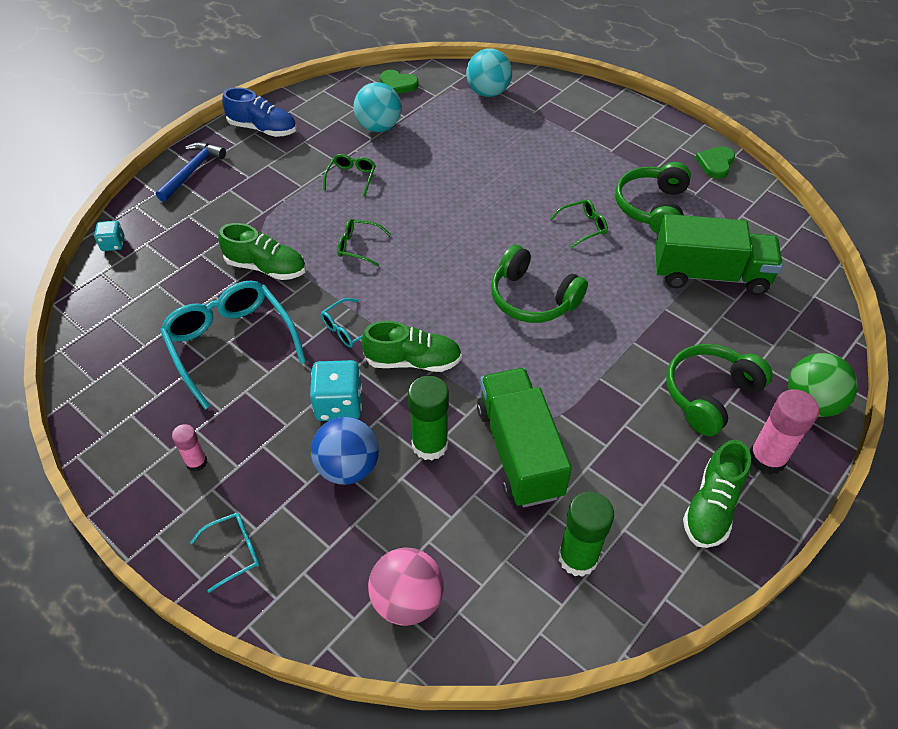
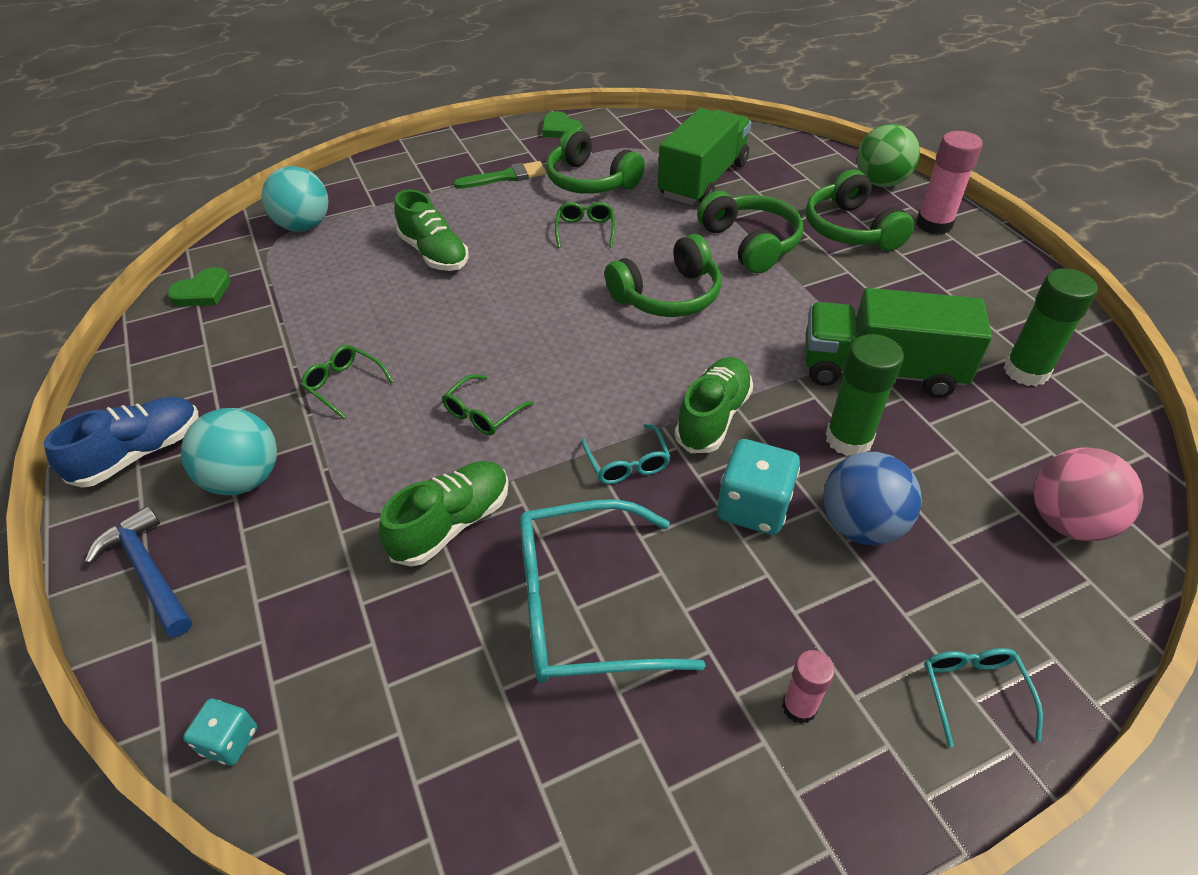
camera: 65 degrees left, 5 degrees down
turquoise ball [354,82,402,132] -> turquoise ball moved to [181,408,277,495]
green shoe [683,440,751,548] -> green shoe moved to [394,190,468,271]
none -> green brush [454,161,546,189]
none -> green headphones [697,191,803,273]

